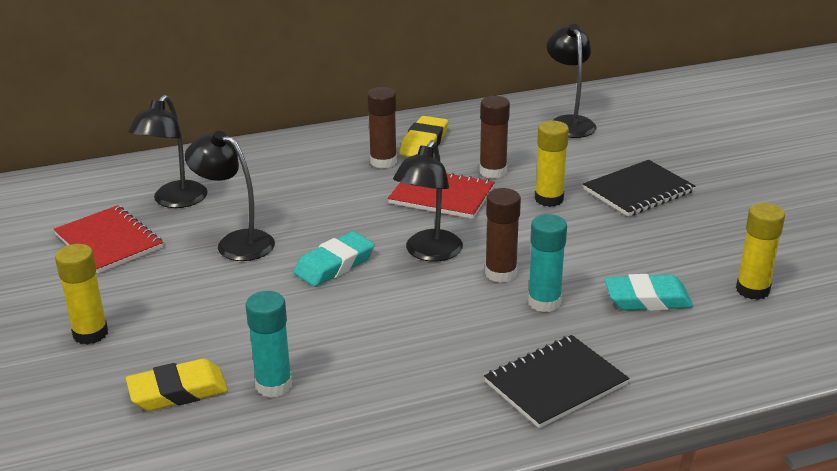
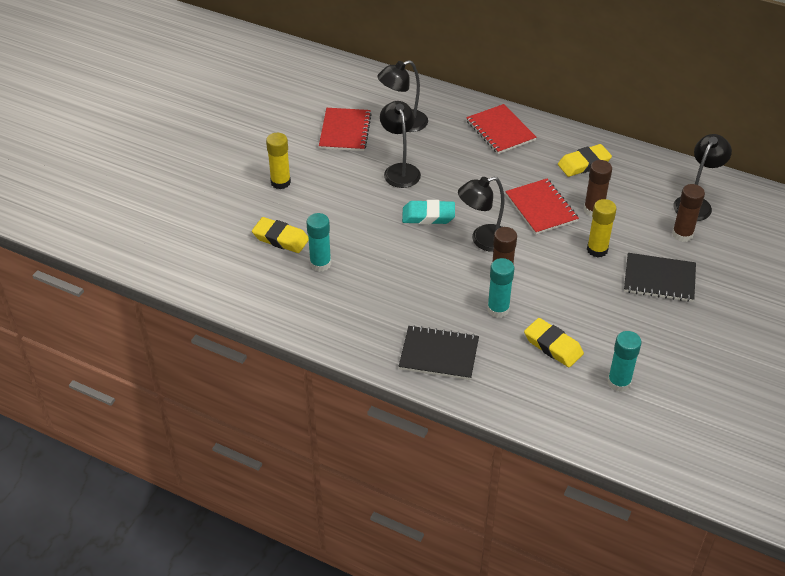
camera: 45 degrees right, 15 degrees up
brown glue stick [367,87,397,169] -> brown glue stick moved to [672,184,705,242]
turquoise eraser [604,274,693,311] -> yellow eraser [524,318,584,367]
yellow glue stick [736,203,785,300] -> turquoise glue stick [608,331,642,392]
none -> red notebook [466,104,537,154]

